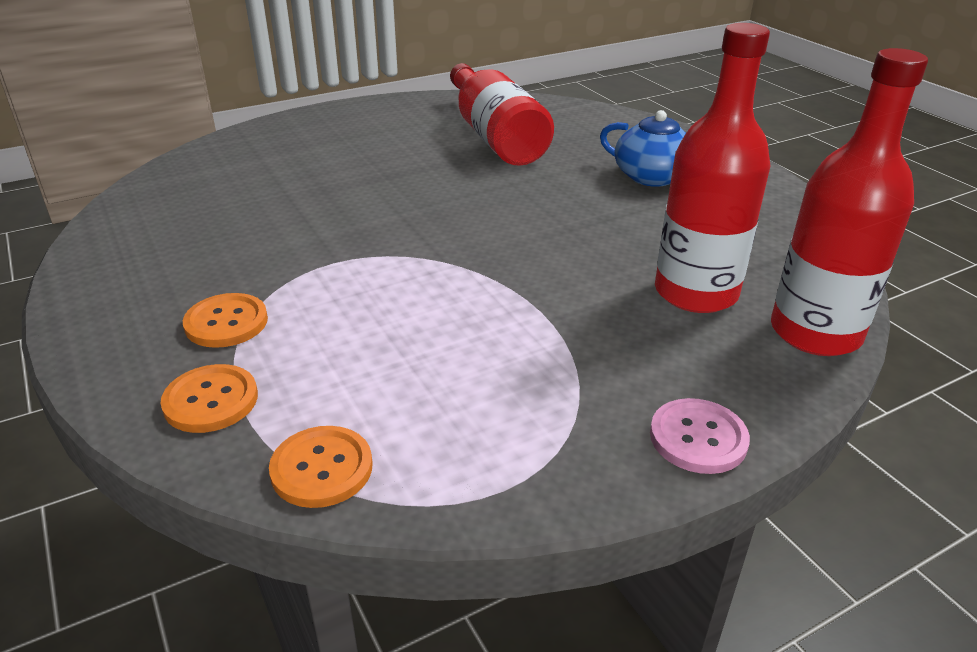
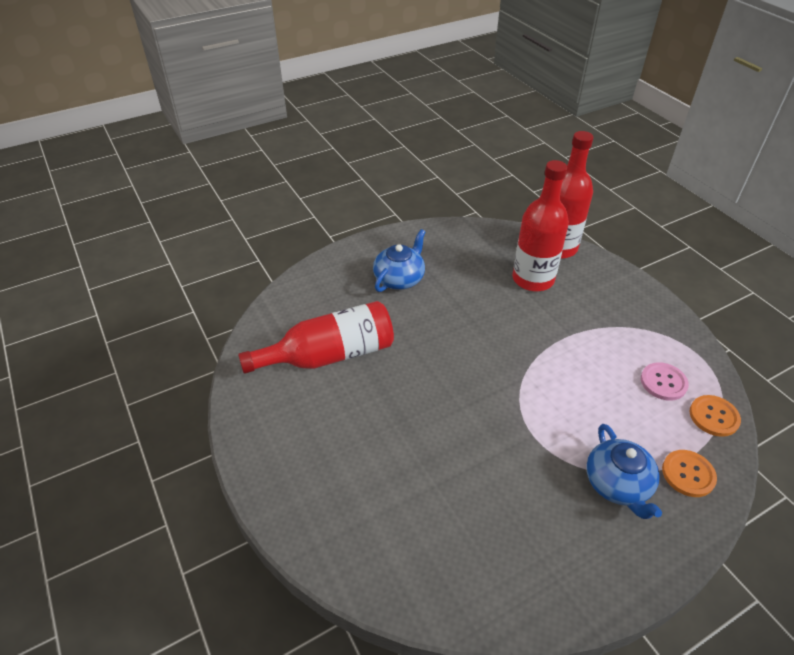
camera: 90 degrees left, 10 degrees up
orange button [183,293,268,348] -> blue teapot [586,424,662,519]
pink button [650,398,750,474] -> pink button moved to [641,362,689,401]

